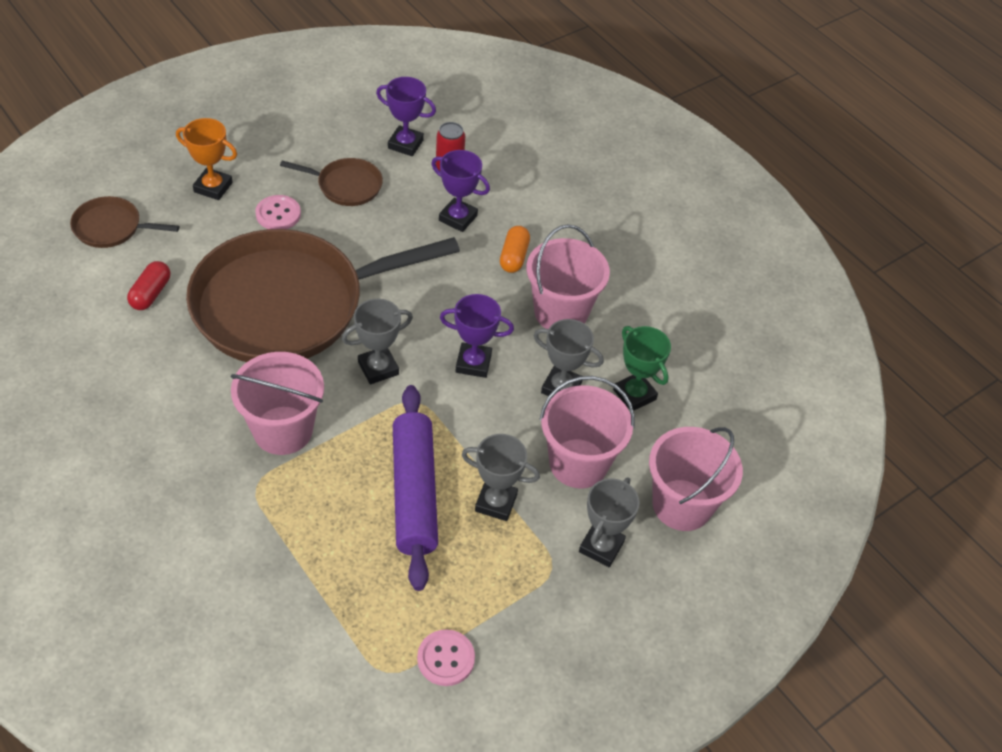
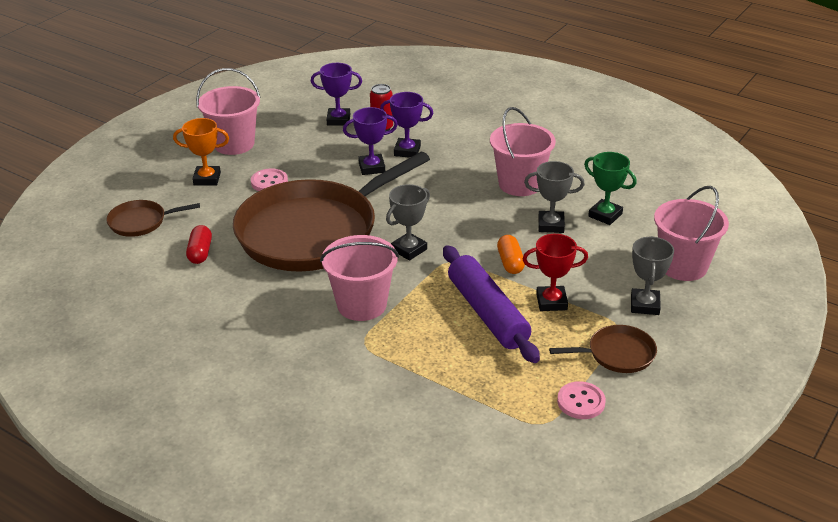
camera: 15 degrees left, 15 degrees down
brown pan [280,158,383,206] -> brown pan moved to [549,325,657,373]
purple trophy [440,294,514,378] -> purple trophy moved to [343,107,398,175]
grey trophy [462,434,540,521] -> red trophy [523,234,588,311]
orange capsule [500,226,530,273] -> orange capsule moved to [497,235,525,274]
pink bucket [540,376,635,488] -> pink bucket moved to [196,68,261,155]

